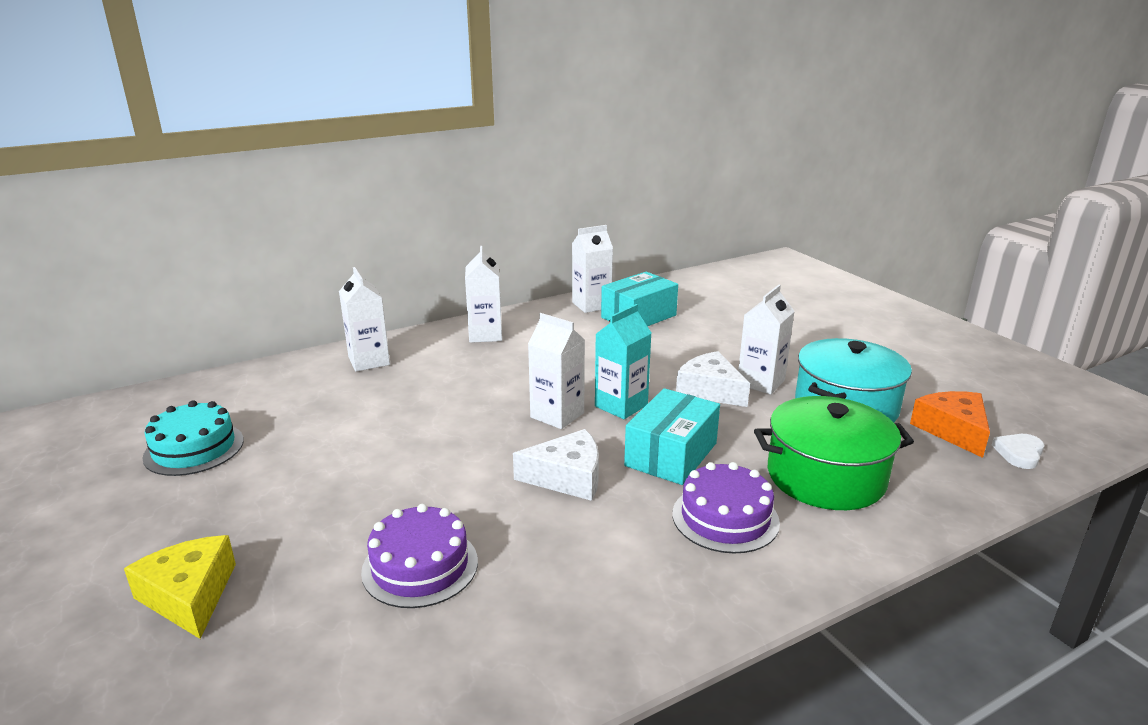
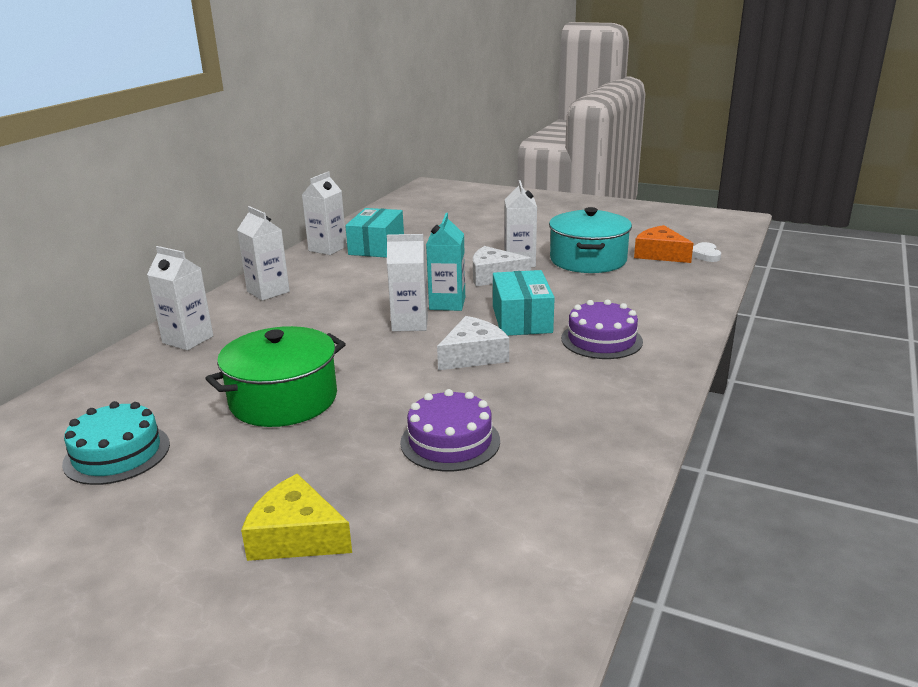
camera: 35 degrees left, 0 degrees up
green pot [754,396,914,510] -> green pot moved to [205,326,346,427]

